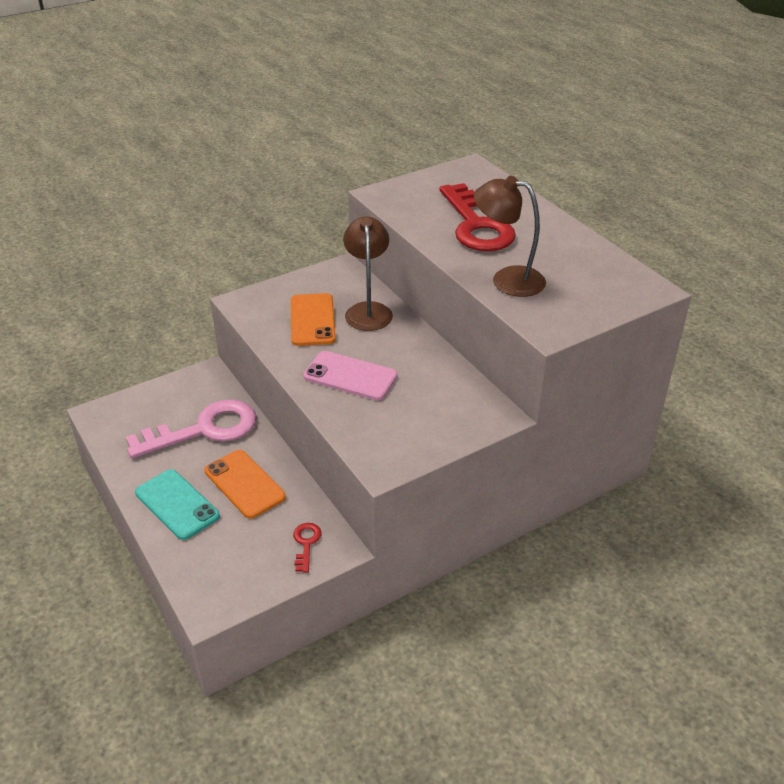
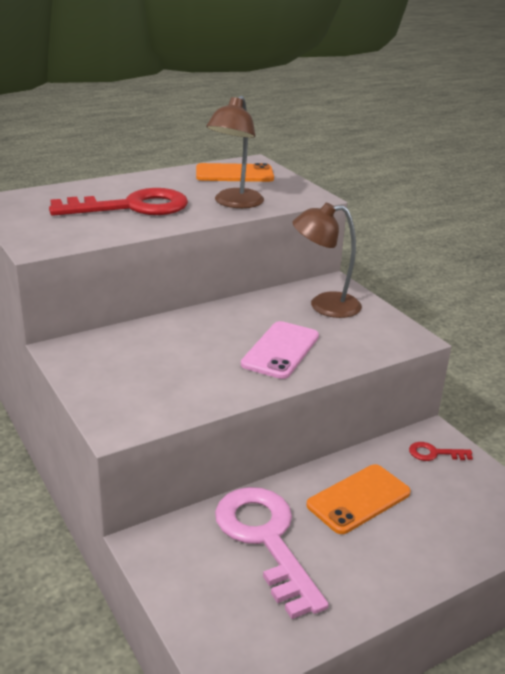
camera: 90 degrees left, 10 degrees down
turquoise phone [135,469,220,540] -> none
orange phone [291,293,336,346] -> orange phone moved to [196,163,274,182]
brown lamp [343,216,393,331] -> brown lamp moved to [292,203,362,318]

